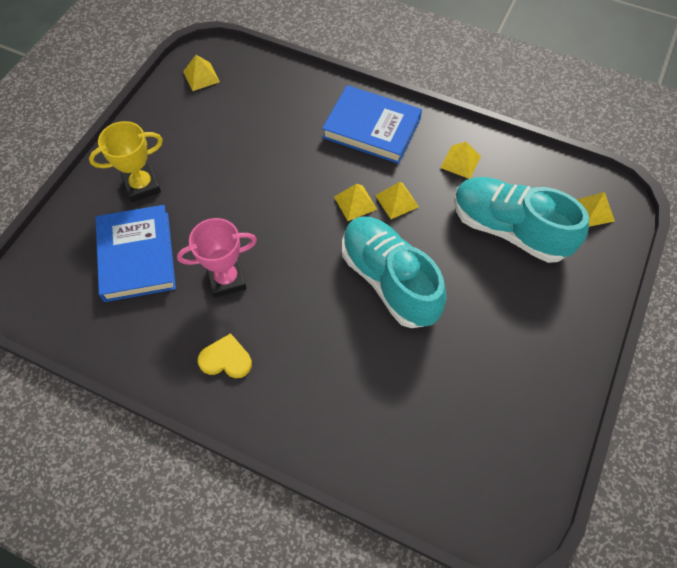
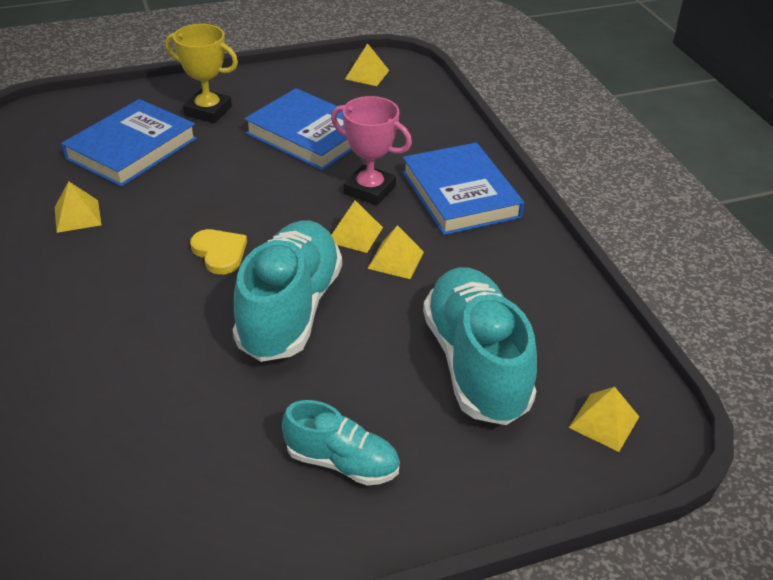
camera: 45 degrees right, 20 degrees down
pink trophy [177,218,257,297] -> pink trophy moved to [331,96,412,206]
yellow heart [198,333,252,378] -> yellow heart moved to [190,229,247,275]
yellow pyramid [440,142,481,179] -> yellow pyramid moved to [55,181,101,233]
none -> blue book [244,88,352,170]
none -> turquoise shoe [282,400,400,486]

